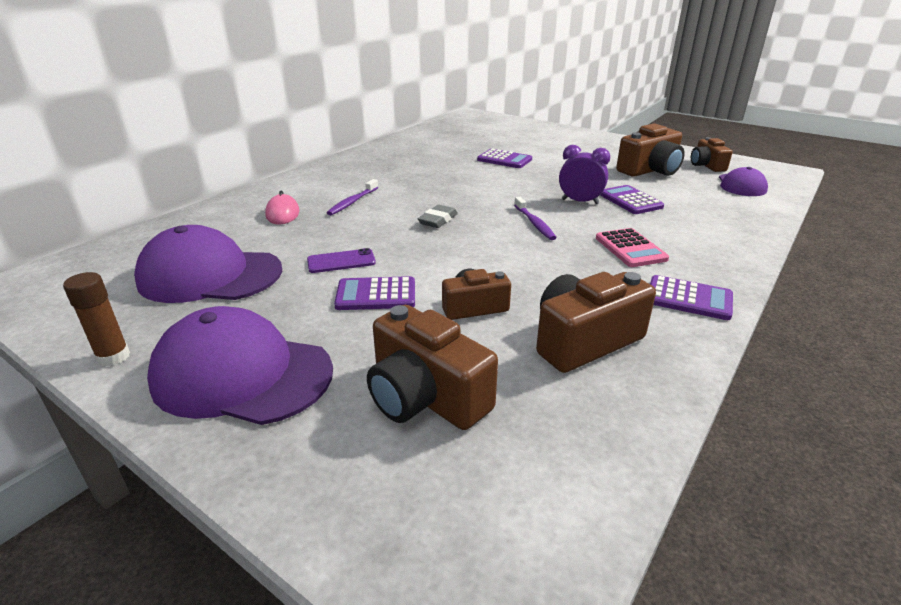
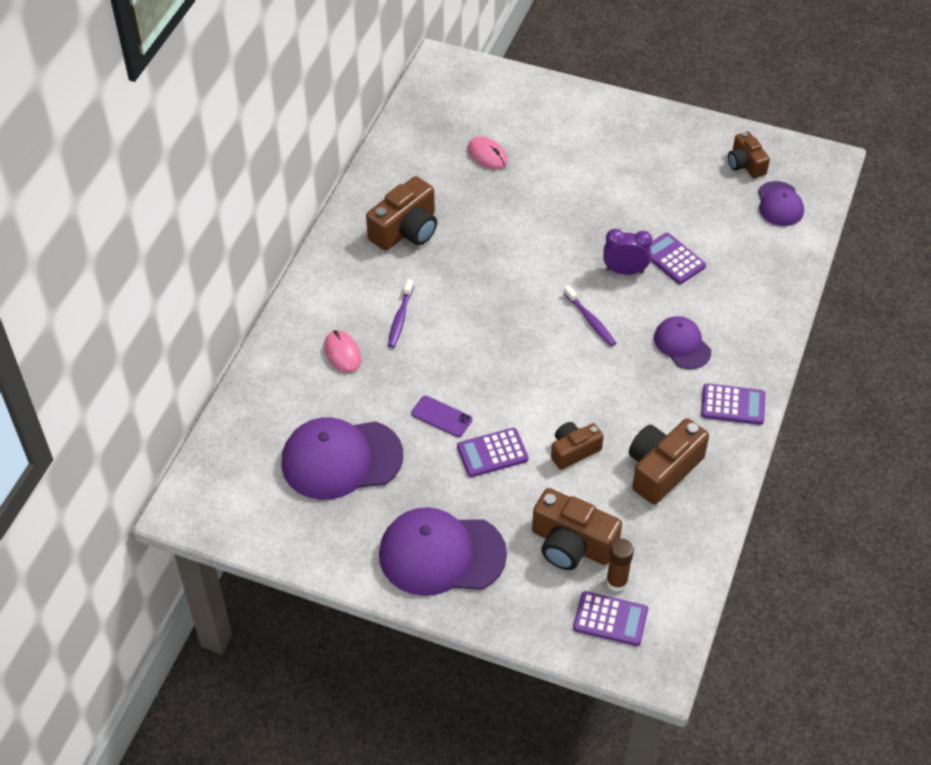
camera: 15 degrees left, 20 degrees up
brown glue stick [63,272,130,367] -> brown glue stick moved to [606,539,634,592]
purple phone [307,248,376,273] -> purple phone turned 60 degrees clockwise [411,396,472,437]
grey eraser [418,205,458,228] -> none
purple calculator [477,149,532,168] -> purple calculator moved to [573,591,648,646]
pink calculator [596,228,669,267] -> purple cap [654,316,711,369]
brown camera [616,123,685,177] -> brown camera moved to [366,176,437,251]
none -> pink mouse [468,136,508,169]

